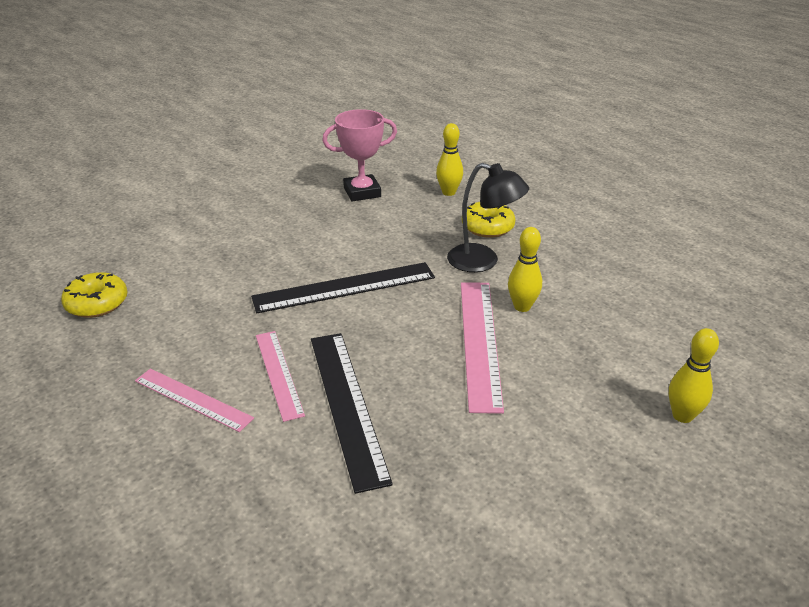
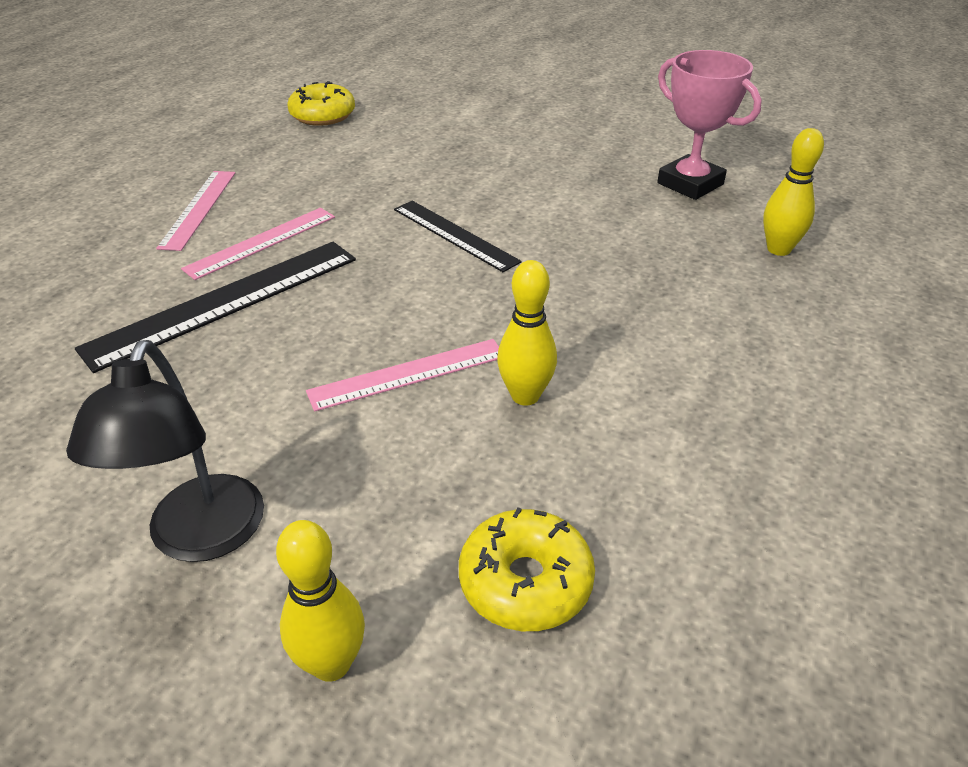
camera: 65 degrees right, 5 degrees up
black ruler [251,262,435,313] -> black ruler [394,201,522,272], size x0.64
black lamp [447,163,529,272] -> black lamp moved to [66,340,264,562]
pink ruler [461,282,504,414] -> pink ruler [306,339,499,412], size x0.64
yellow donut [462,202,516,238] -> yellow donut moved to [459,507,595,631]

